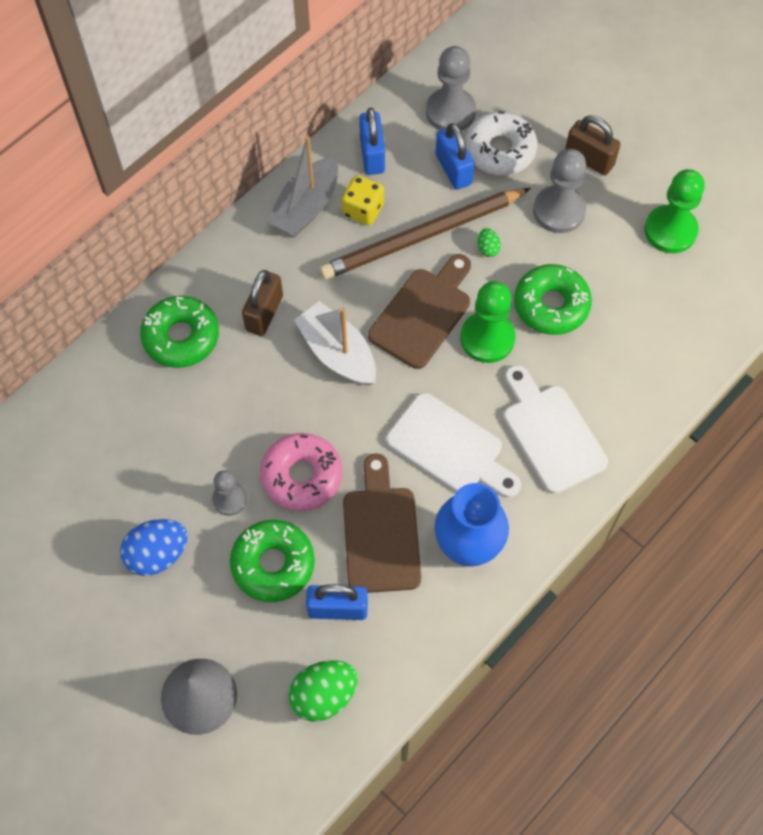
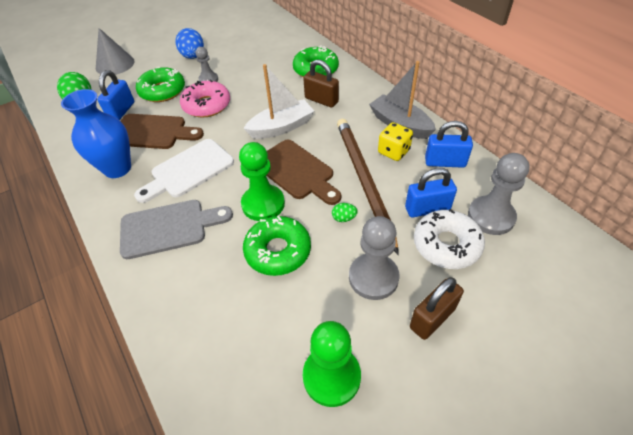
camera: 105 degrees right, 15 degrees down
white cutting board [503,365,608,494] -> grey cutting board [120,200,233,259]

